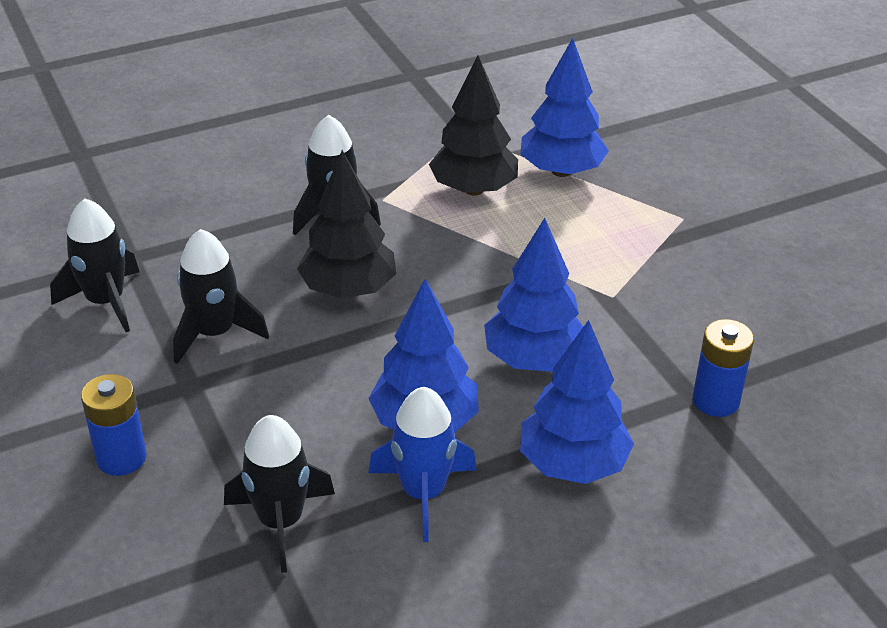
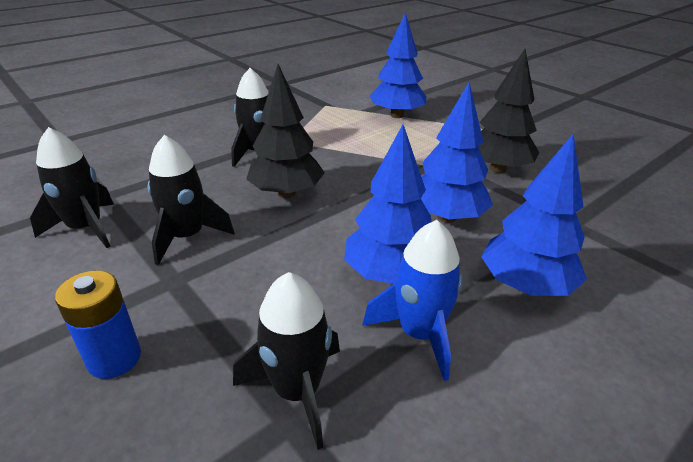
camera: 15 degrees left, 5 degrees down
black tree [429,56,518,196] -> black tree moved to [478,49,539,173]
blue battery [693,319,754,417] -> none

